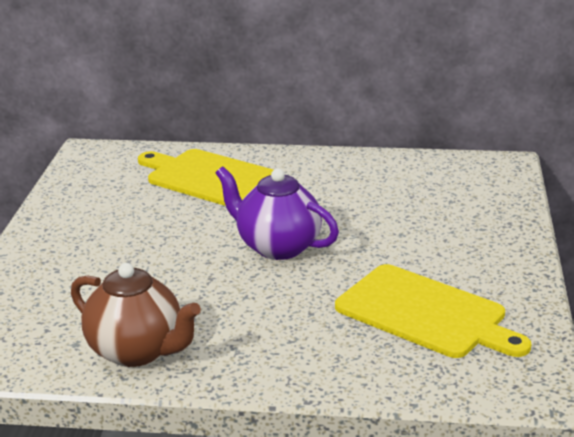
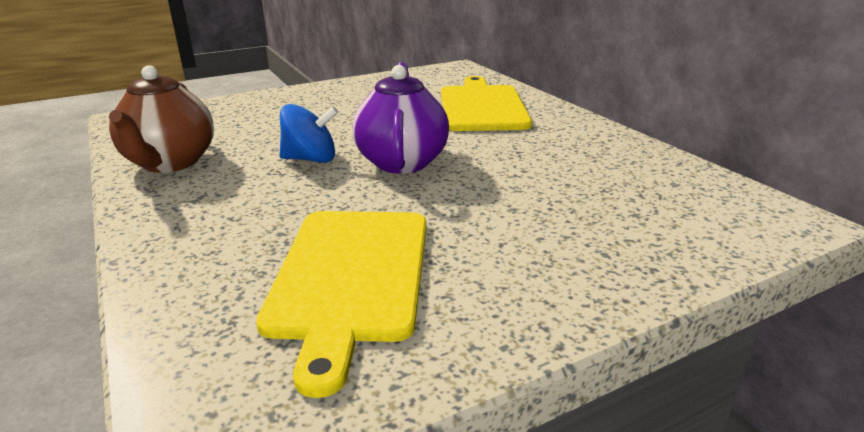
camera: 55 degrees right, 0 degrees up
none -> blue spinning top [279,104,338,163]

